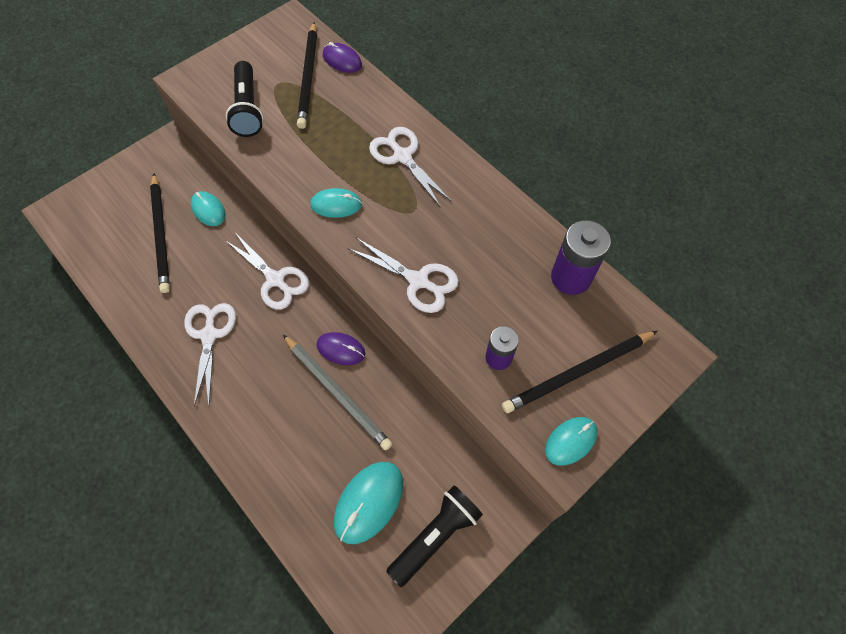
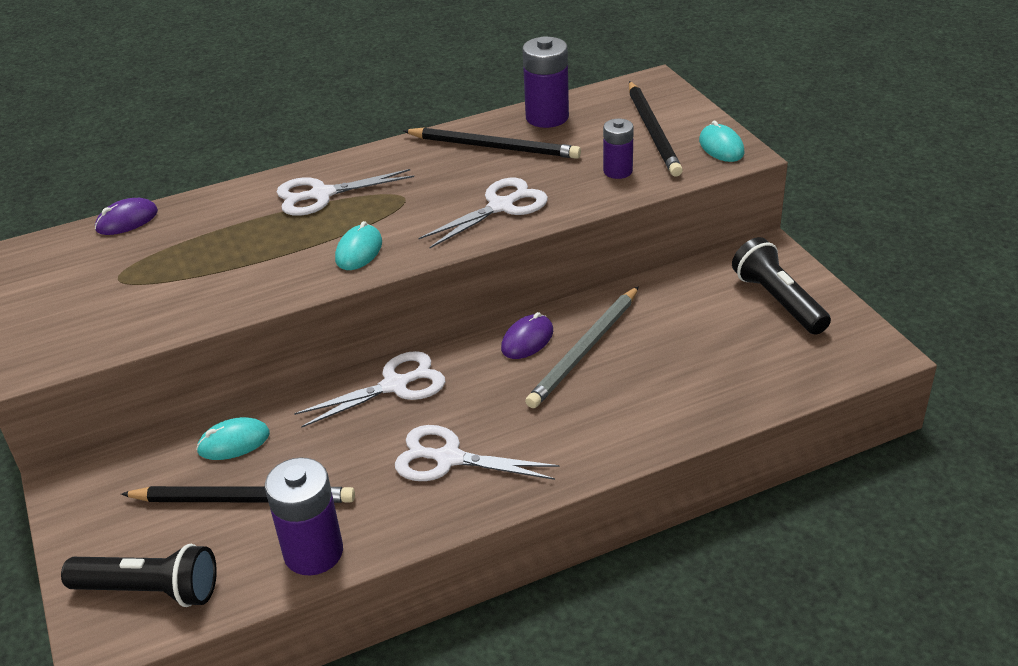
camera: 70 degrees left, 25 degrees down
black flashlight [226,61,264,137] -> black flashlight moved to [61,544,217,607]
grey pencil [283,335,392,451] -> grey pencil turned 150 degrees clockwise [525,286,639,408]
black pencil [297,22,317,129] -> black pencil moved to [403,127,581,159]
turquoise mouse [334,462,403,544] -> none
none -> purple battery [265,458,343,576]

